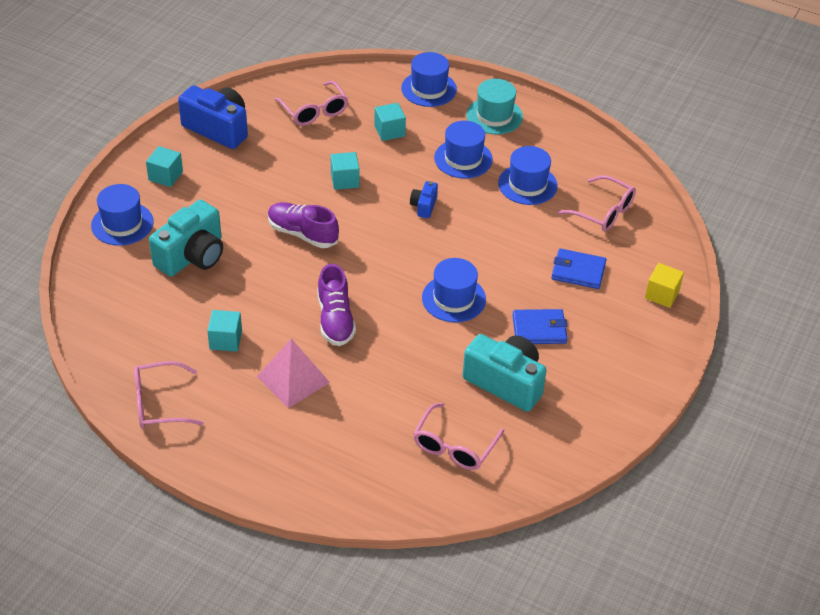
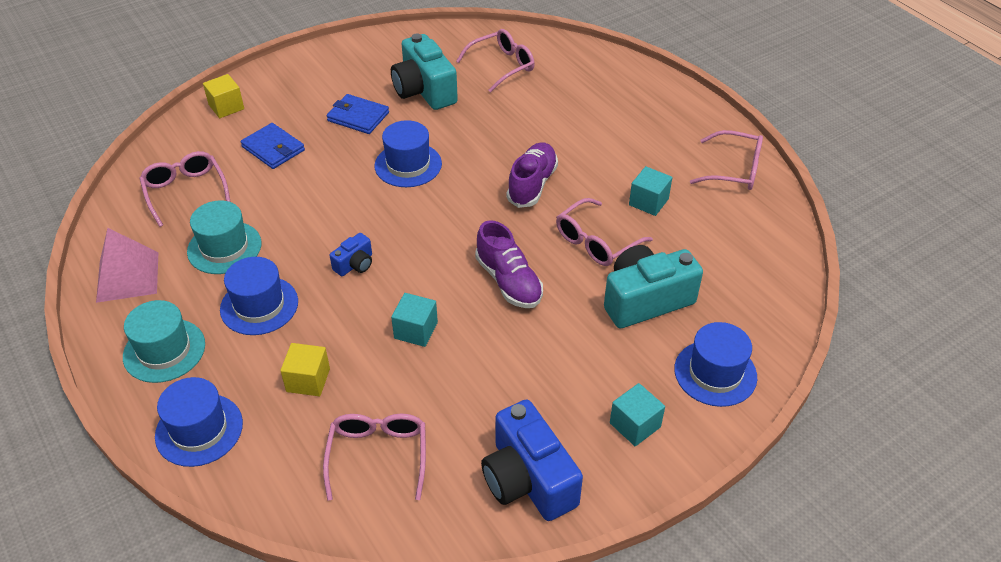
camera: 150 degrees left, 0 degrees up
pink pyramid [257,339,330,408] -> pink pyramid moved to [96,228,158,303]
turquoise cube [374,103,406,141] -> yellow cube [280,343,330,396]
blue hat [498,146,558,205] -> turquoise hat [187,200,261,274]
none -> pink glasses [556,198,653,266]

